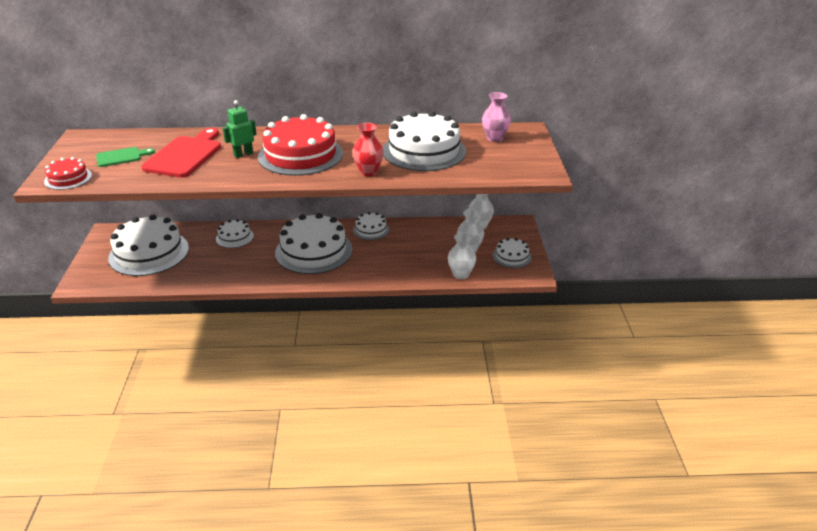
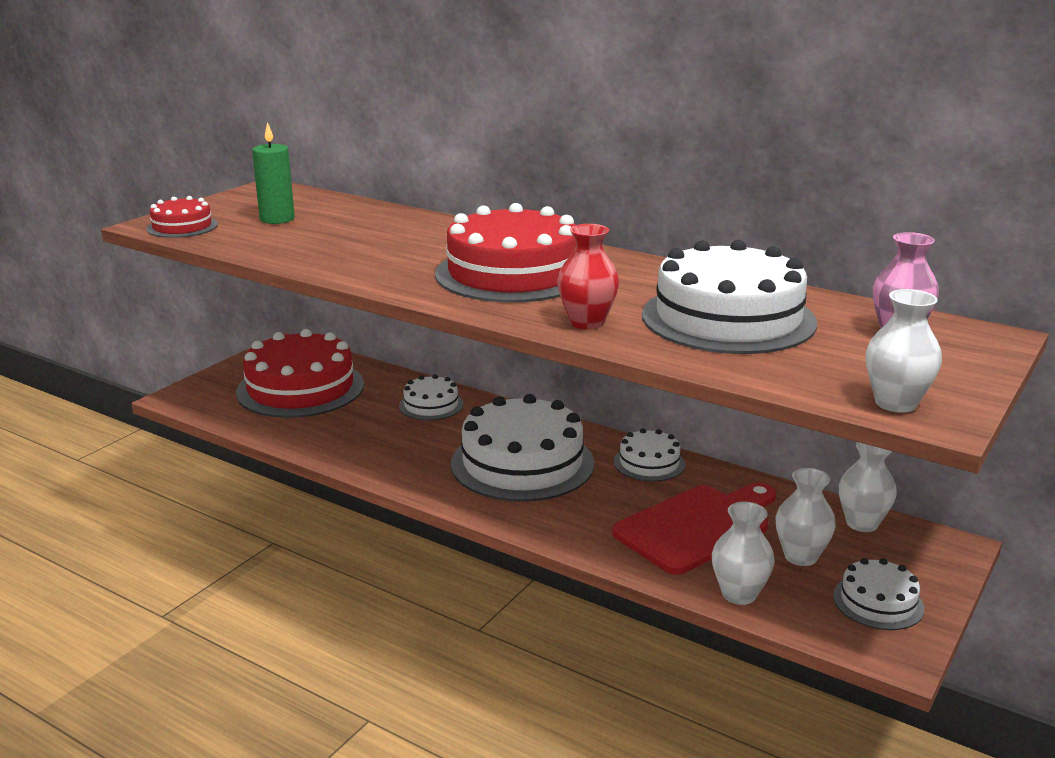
camera: 35 degrees right, 10 degrees down
green cutting board [96,147,155,167] -> green candle [252,122,295,224]
white cake [108,215,189,276] -> red cake [236,329,364,418]
red cutting board [141,128,221,178] -> red cutting board moved to [613,483,776,575]
green robot [222,100,257,158] -> none
none -> white vase [866,289,942,413]

